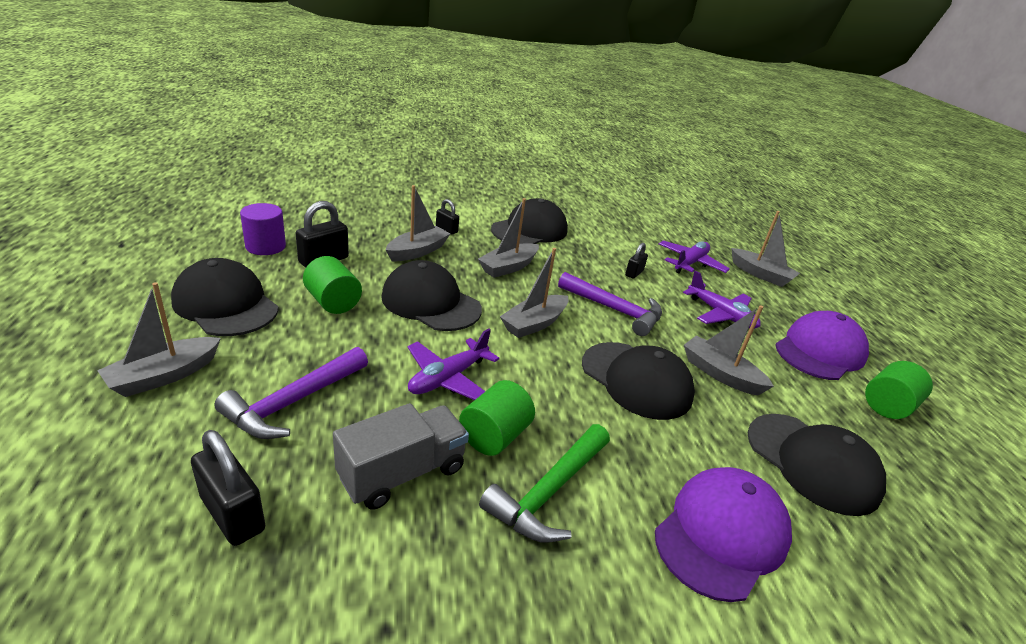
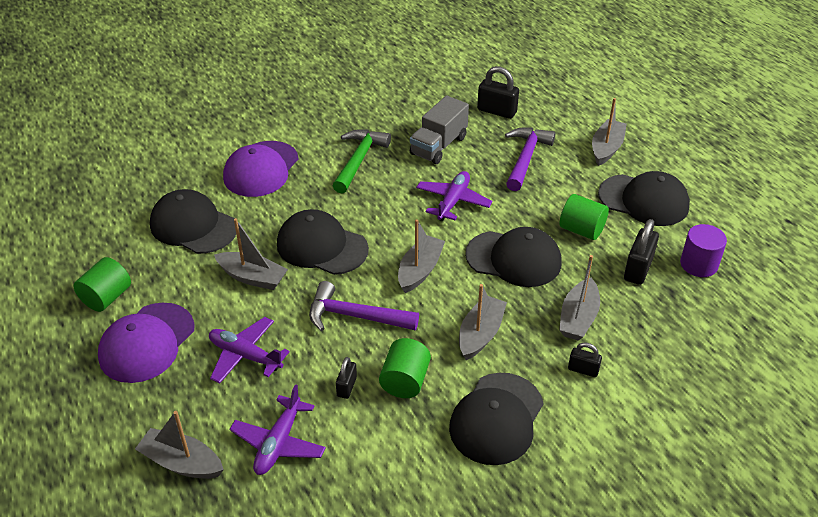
camera: 165 degrees right, 10 degrees up
green cylinder [459,380,535,456] -> green cylinder moved to [379,338,431,398]

